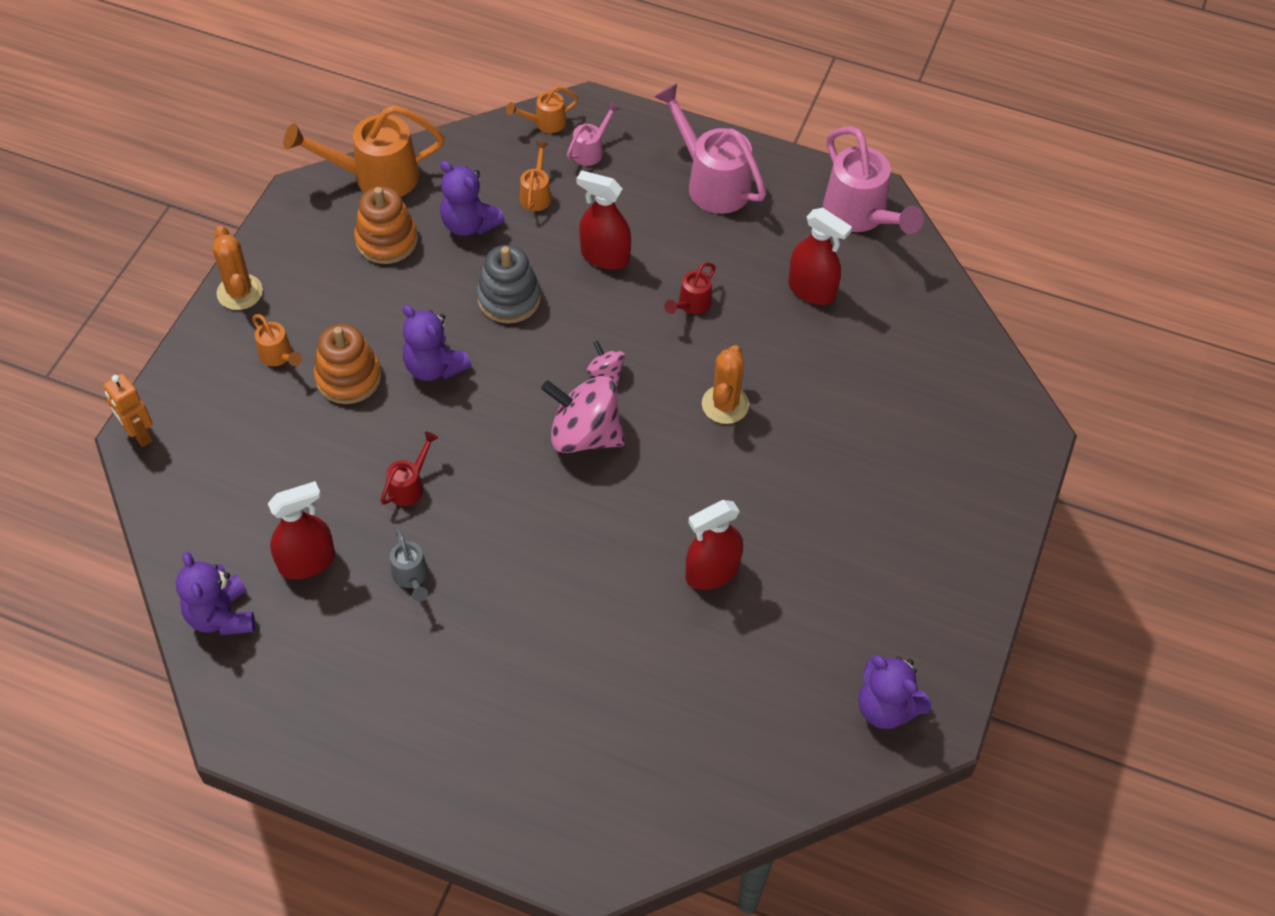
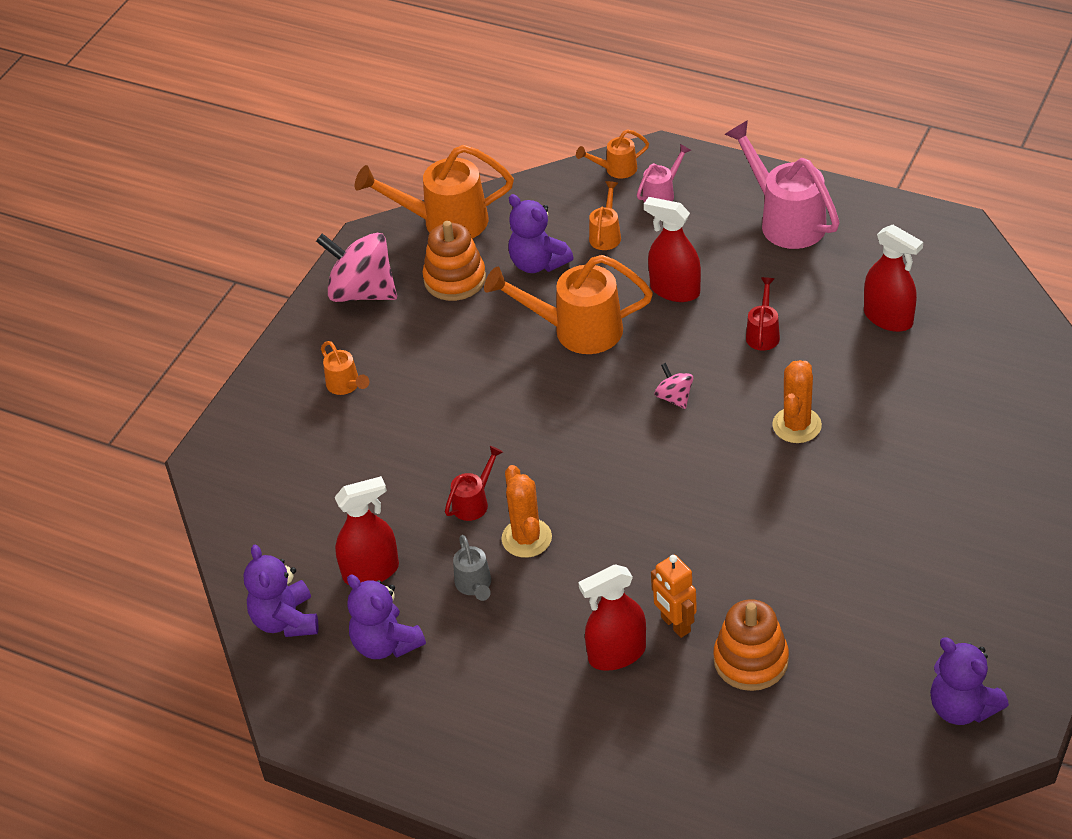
camera: 10 degrees right, 10 degrees down
orange robot [103,373,153,447] -> orange robot moved to [651,554,697,638]
orange cactus [213,226,263,310] -> orange cactus moved to [501,465,552,558]
orange stacking toy [314,324,381,404] -> orange stacking toy moved to [714,599,789,691]
purple teddy bear [403,305,471,381] -> purple teddy bear moved to [347,575,426,659]
grey stacking toy [477,245,541,323] -> orange watering can [484,255,653,354]
pink spinning top [541,376,625,453] -> pink spinning top moved to [316,233,397,302]
red watering can [664,262,716,314] -> red watering can turned 150 degrees clockwise [746,277,780,351]
red spray bottle [686,500,743,590] -> red spray bottle moved to [579,564,646,671]
pink watering can [823,126,924,234] -> none

